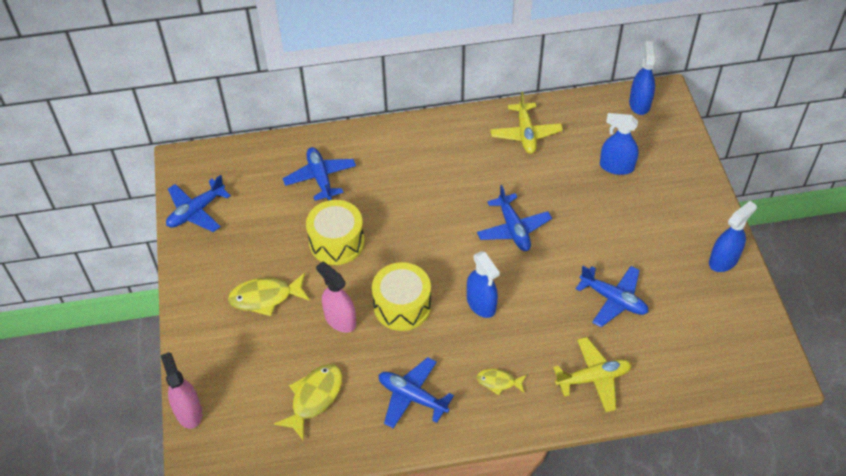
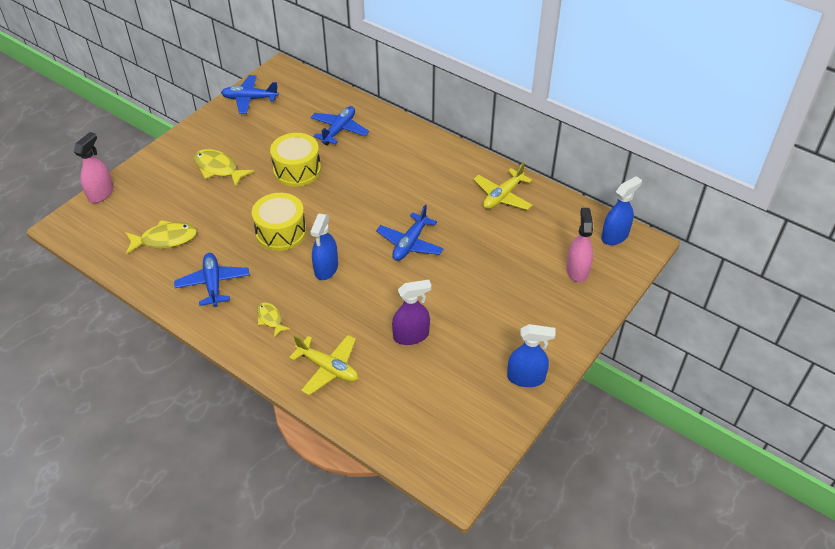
camera: 45 degrees right, 5 degrees down
pink spray bottle [316,261,356,333] -> pink spray bottle moved to [566,208,593,283]
blue plane [576,266,649,327] -> purple spray bottle [392,280,432,345]
blue spray bottle [600,113,639,175] -> none

